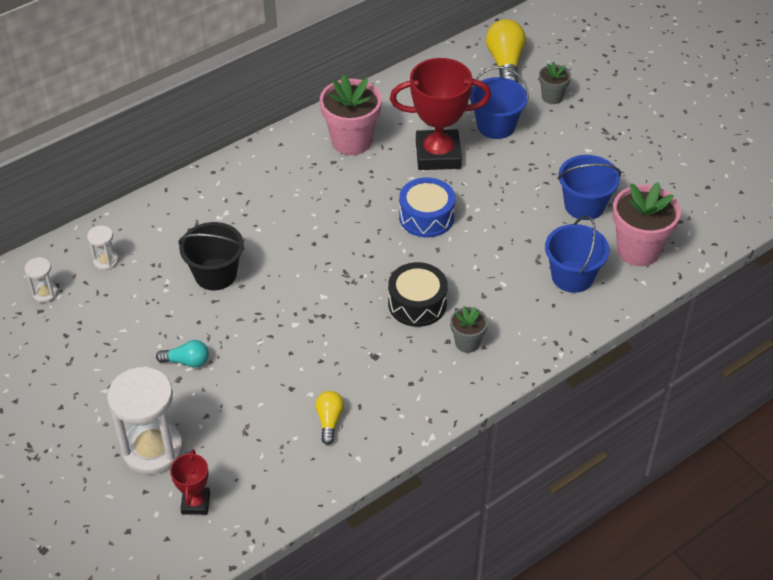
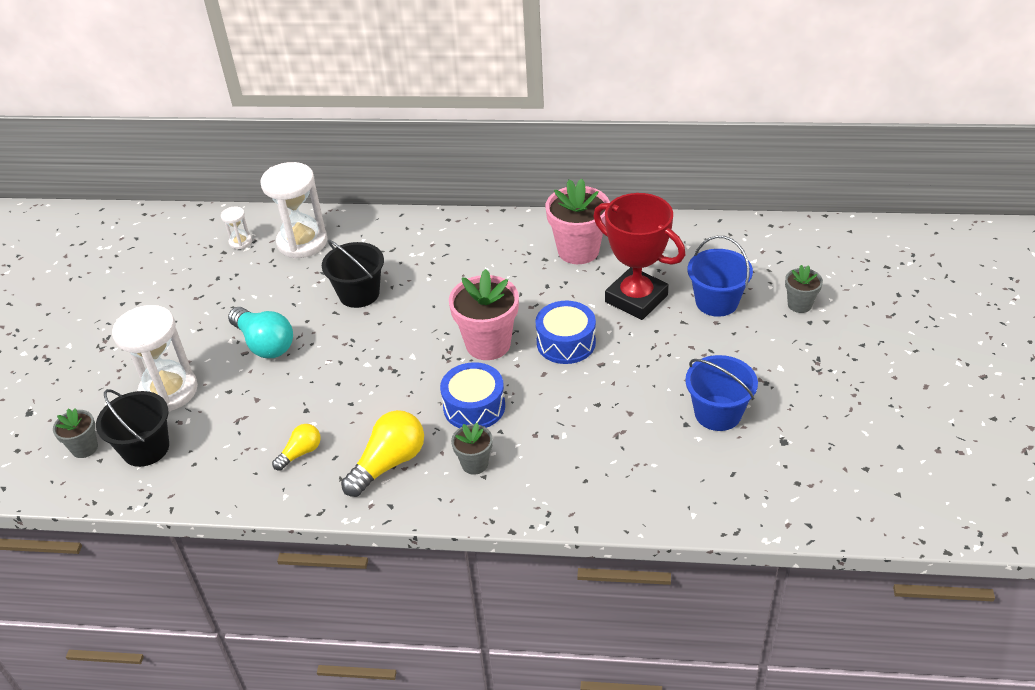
camera: 45 degrees right, 5 degrees down
white hourglass [87,225,119,270] -> white hourglass [260,162,327,259], size x2.19
turquoise light bulb [156,340,209,368] -> turquoise light bulb [228,307,293,358], size x1.76
red trophy [170,450,210,515] -> black bucket [96,389,169,467]
black drum [388,262,448,327] -> blue drum [440,362,505,428]
yellow light bulb [486,19,526,83] -> yellow light bulb moved to [341,410,424,497]
blue bucket [545,216,609,293] -> none
pink flower pot [613,182,681,266] -> pink flower pot moved to [449,269,519,360]
none -> grey flower pot [53,408,98,458]

